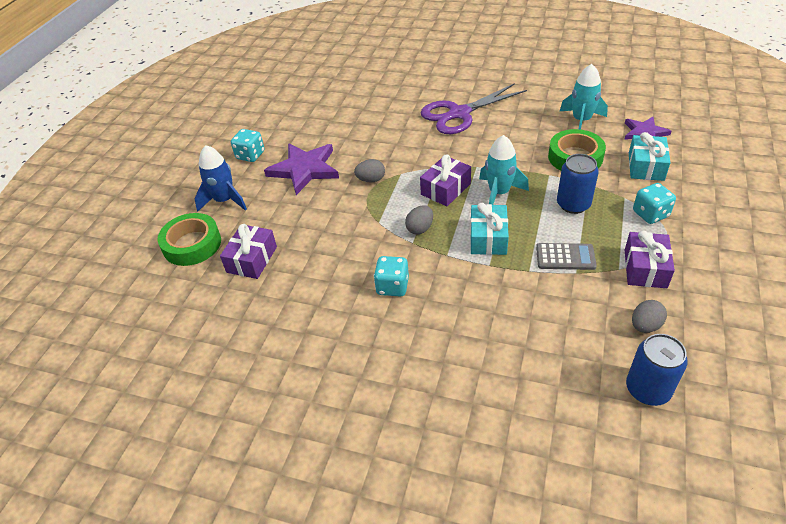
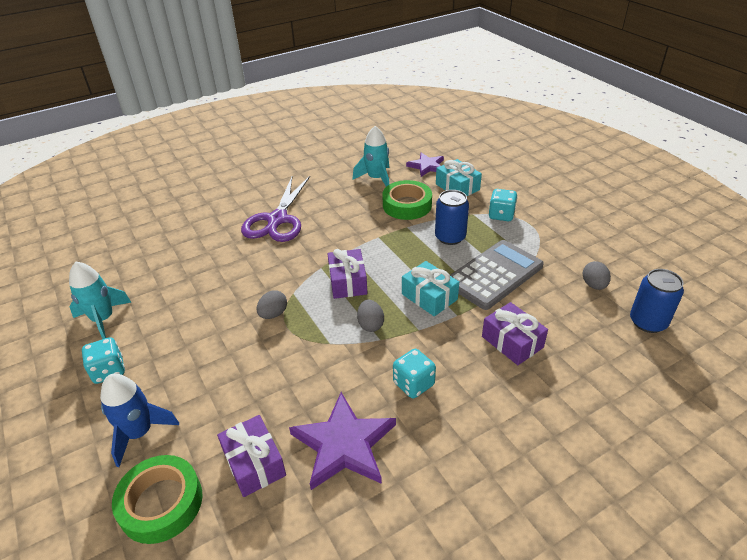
camera: 50 degrees left, 5 degrees down
purple star [264,144,339,195] -> purple star moved to [289,392,396,490]
turquoise rocket [479,135,529,205] -> turquoise rocket moved to [69,262,131,339]
grey calculator [536,243,597,270] -> grey calculator [450,240,544,310], size x1.81
purple gift [625,231,675,288] -> purple gift moved to [482,302,548,365]

